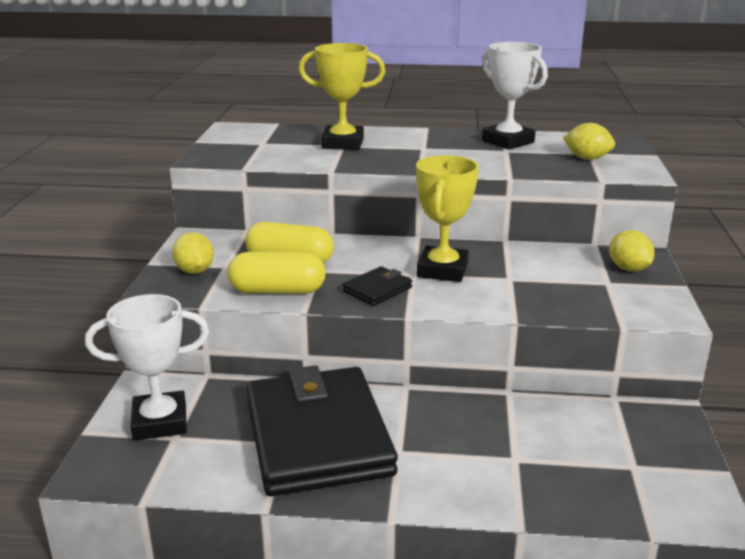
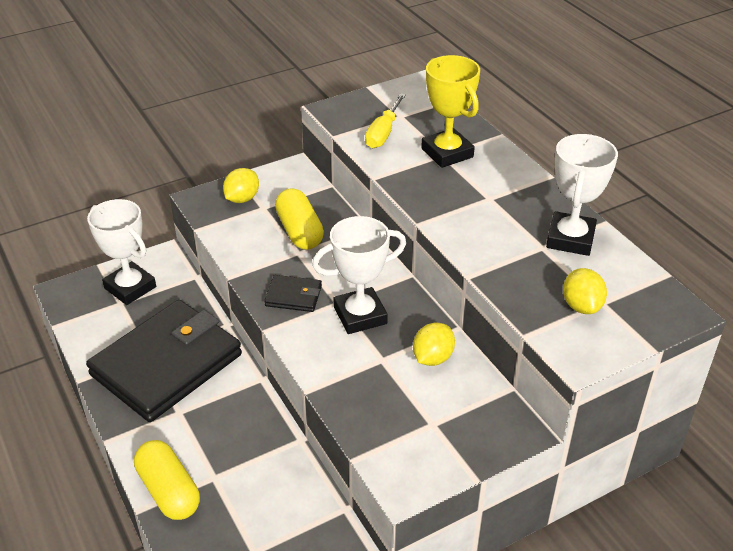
camera: 55 degrees right, 15 degrees up
yellow capsule [227,252,326,294] -> yellow capsule moved to [134,440,200,520]
yellow trophy [416,155,479,282] -> white trophy [312,216,406,334]
yellow lemon [609,230,655,271] -> yellow lemon moved to [413,323,455,366]
none -> yellow screwdriver [365,93,406,148]

